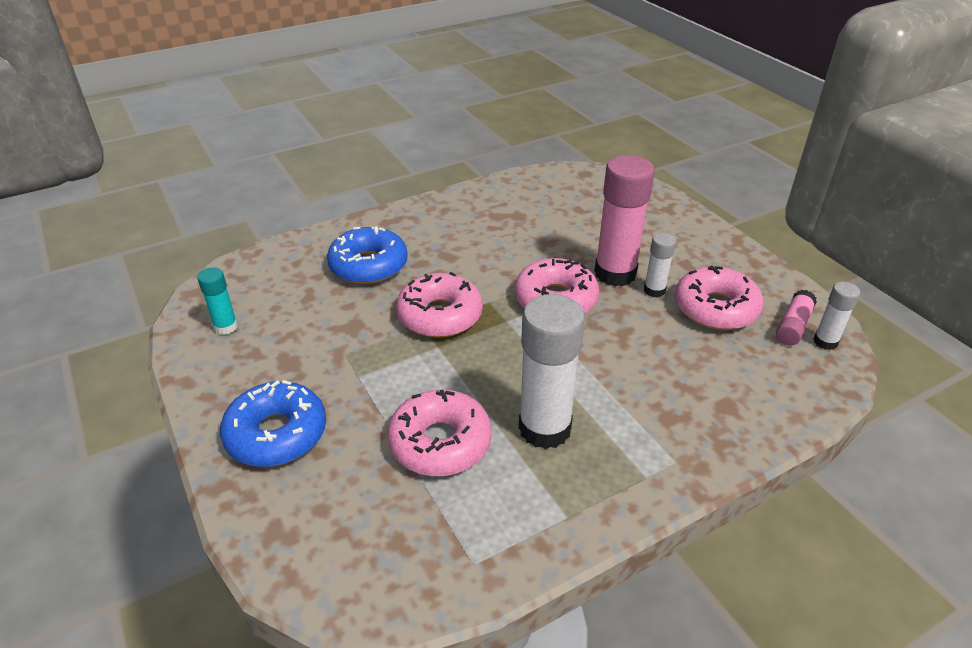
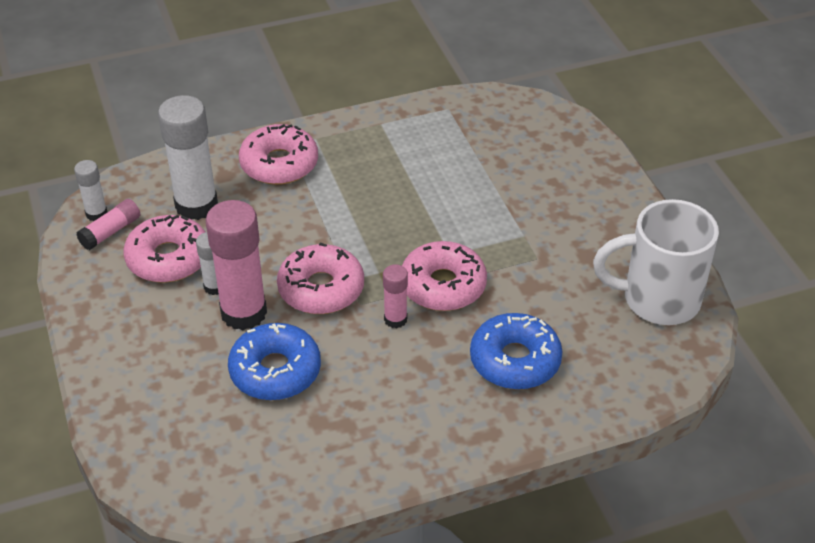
camera: 170 degrees left, 5 degrees up
turquoise glue stick [197,267,238,335] -> white mug [593,199,719,325]
blue donut [220,380,326,467] -> blue donut moved to [228,323,321,400]
pink donut [387,389,492,476] -> pink donut moved to [239,124,318,185]
white glue stick [519,294,585,449] -> white glue stick moved to [158,95,218,220]
none -> pink glue stick [383,264,408,328]

